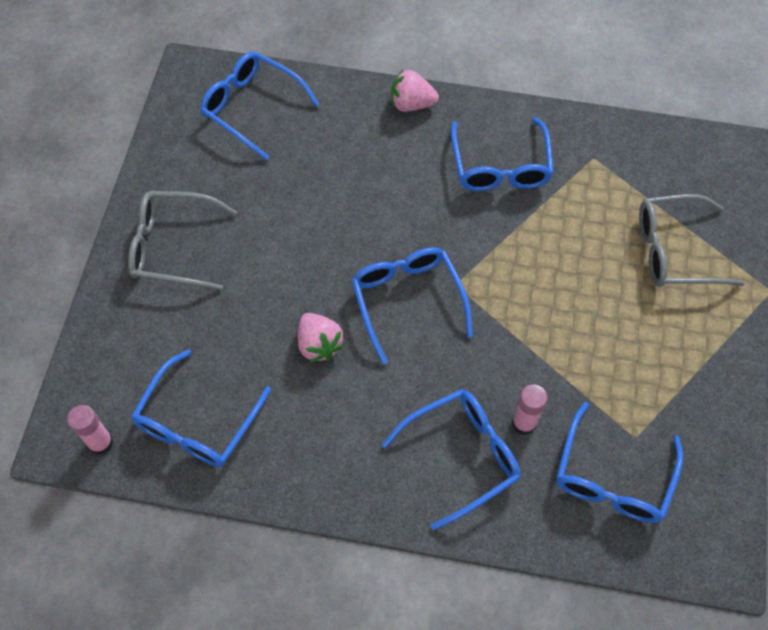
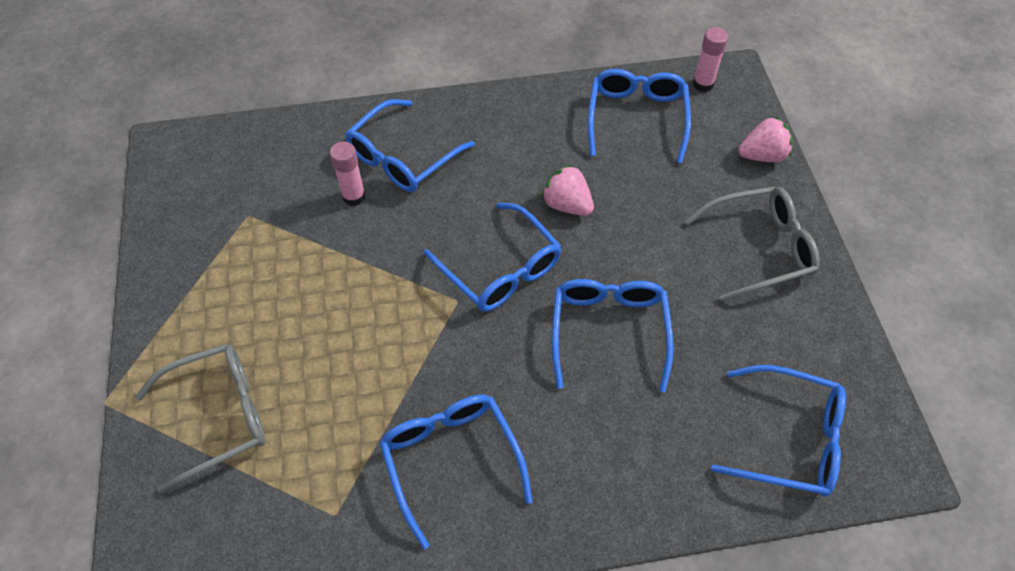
camera: 160 degrees right, 5 degrees down
pink strawberry [391,70,439,112] -> pink strawberry moved to [739,117,792,162]
blue glasses [556,402,683,523] -> blue glasses moved to [552,279,674,392]

